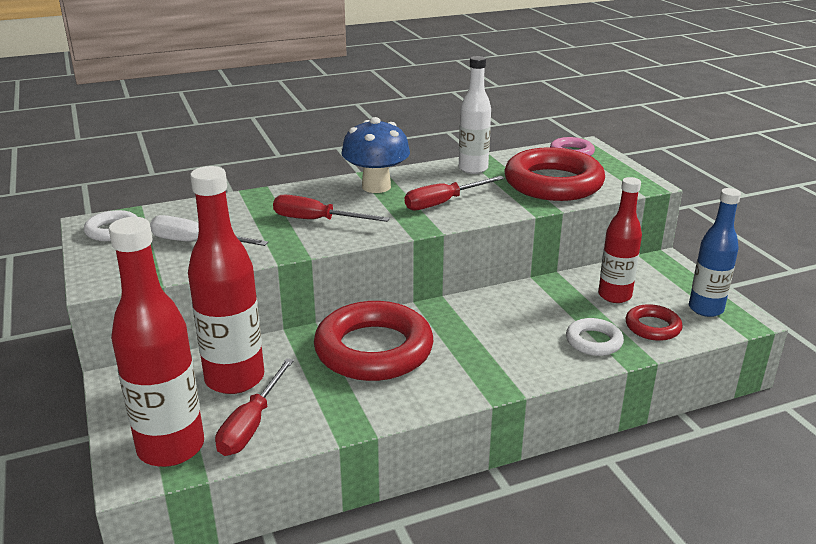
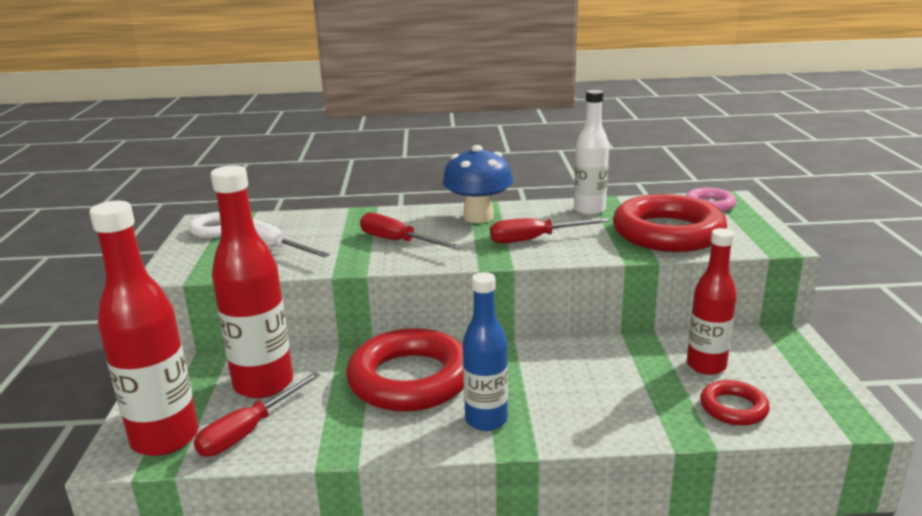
camera: 20 degrees right, 5 degrees down
white ring [566,318,624,356] -> none
blue bottle [689,188,741,317] -> blue bottle moved to [463,272,508,431]

